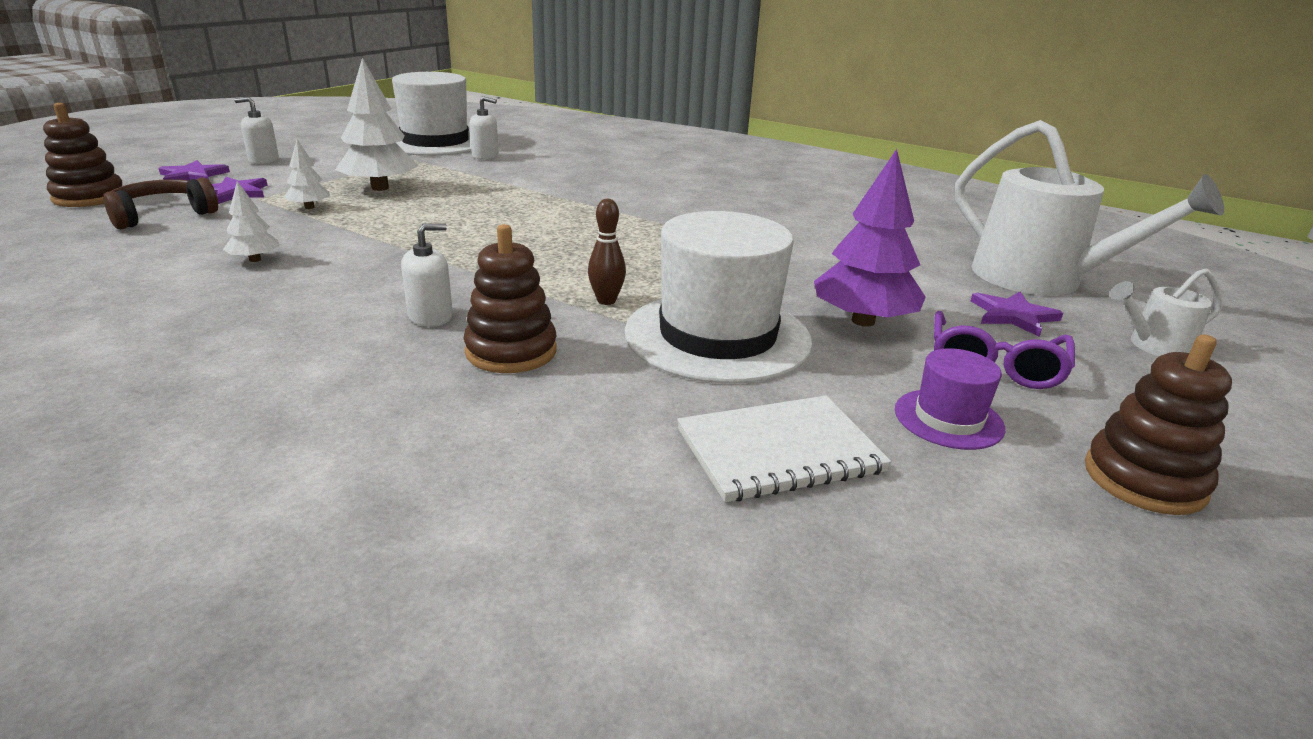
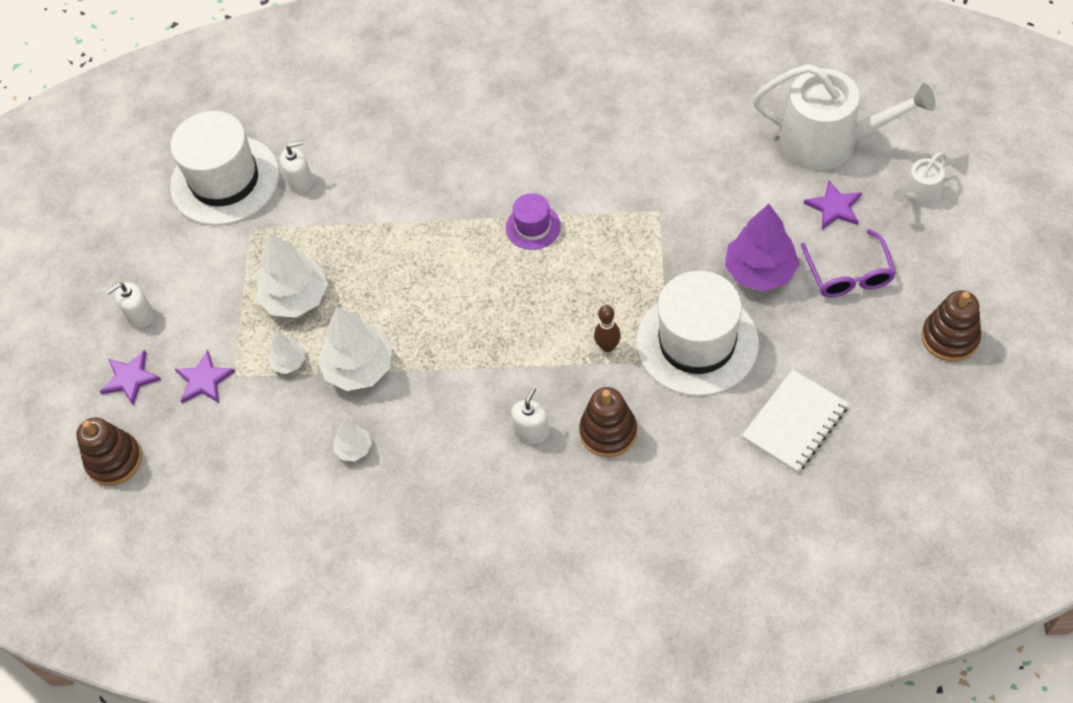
camera: 25 degrees left, 30 degrees up
brown headphones [103,177,218,229] -> none
purple hat [895,348,1005,450] -> purple hat moved to [506,193,561,250]
none -> white tree [318,307,392,391]

